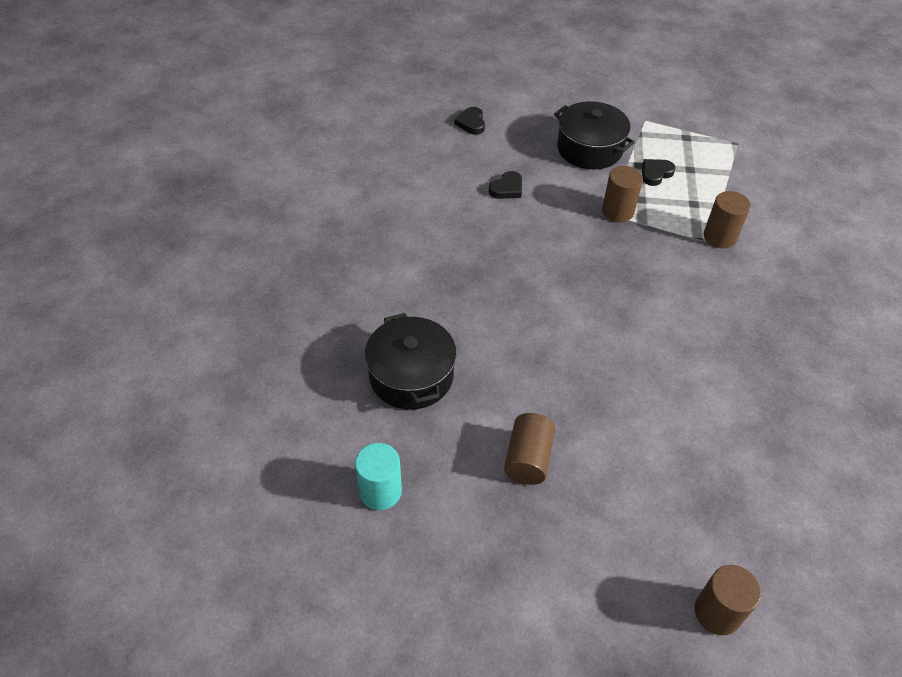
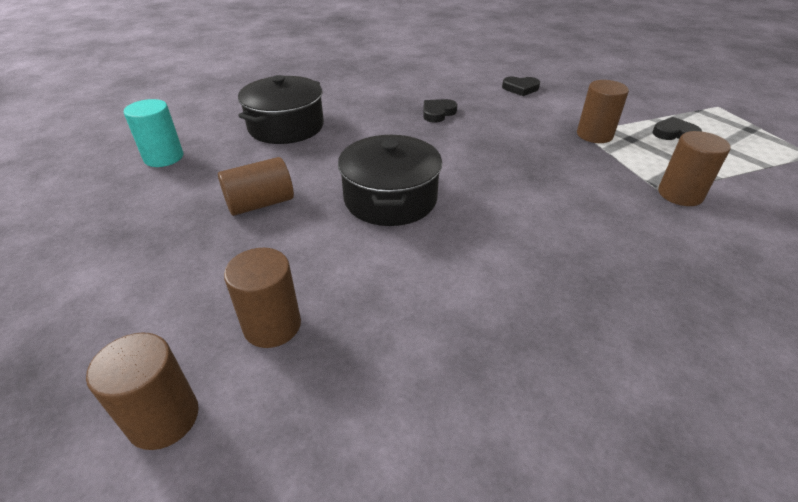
camera: 50 degrees right, 10 degrees down
black heart [455,107,485,135] -> black heart moved to [424,99,457,123]
black pot [554,101,635,169] -> black pot moved to [338,135,442,226]
none -> brown cylinder [224,248,301,348]

